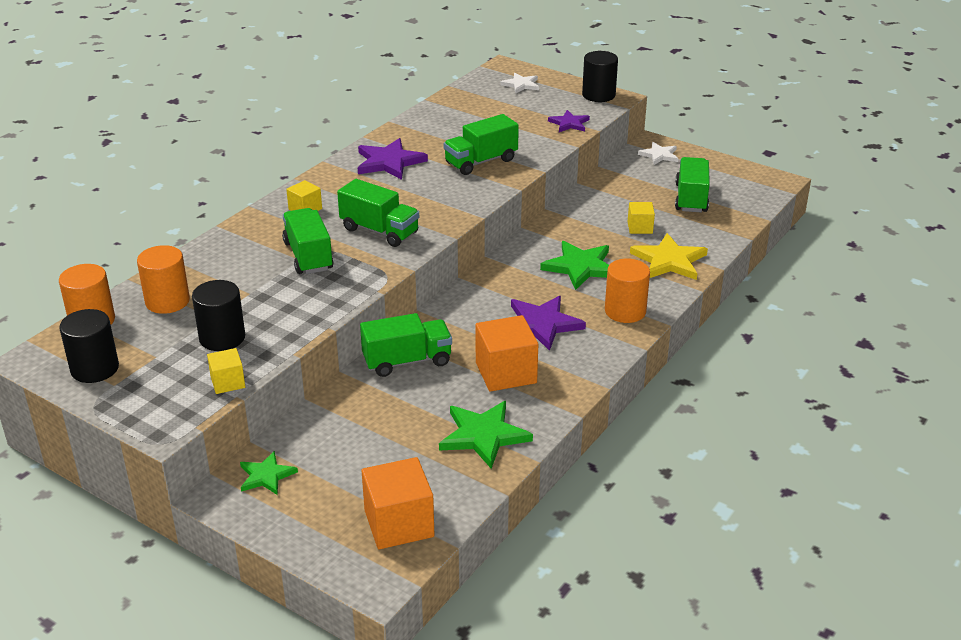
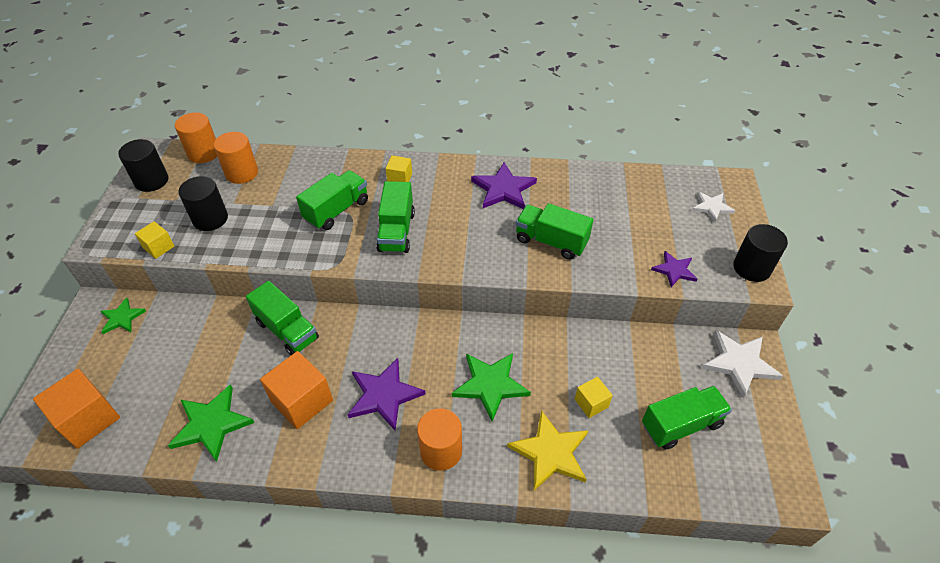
camera: 60 degrees right, 15 degrees up
white star [638,142,678,165] -> white star [701,330,783,398], size x1.64

